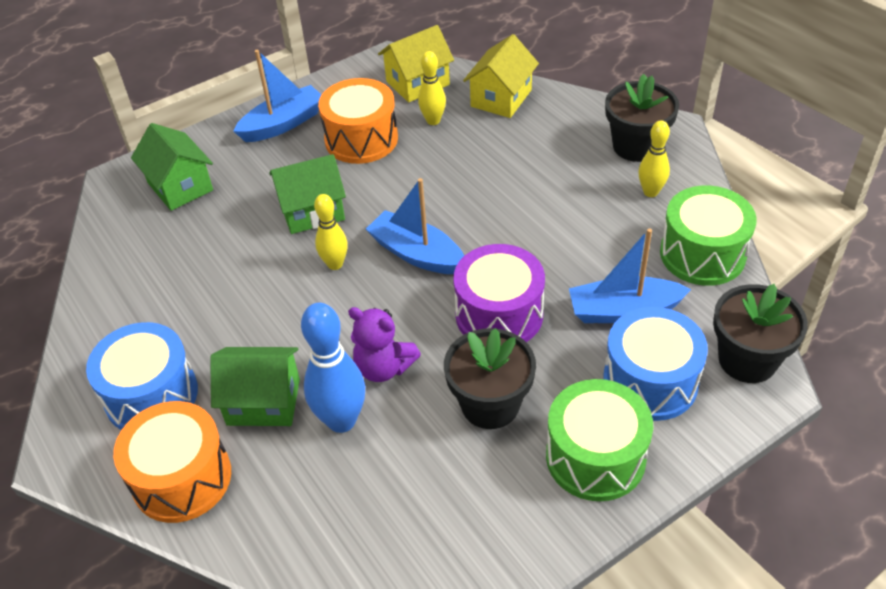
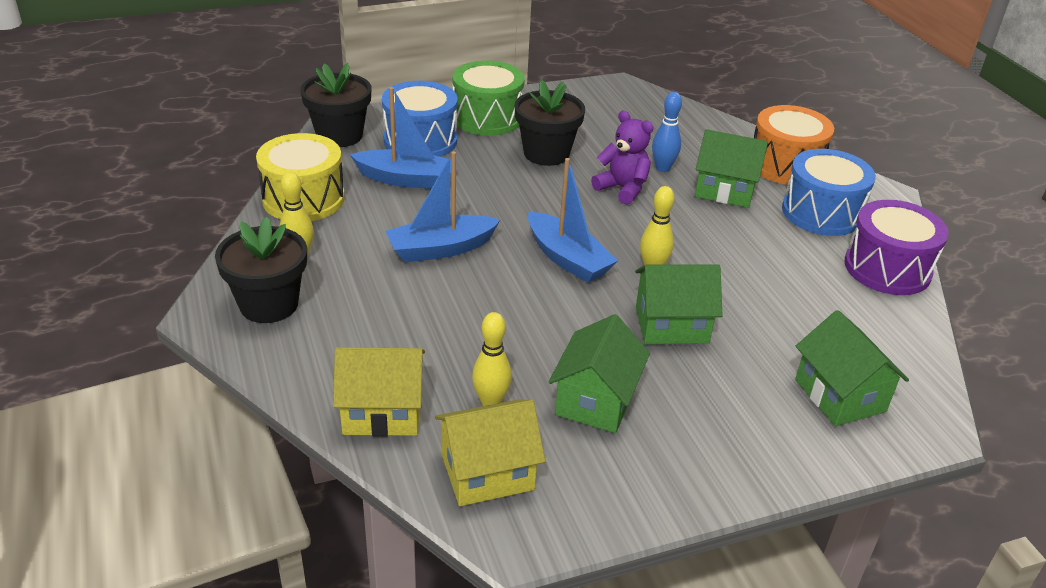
camera: 170 degrees left, 10 degrees down
blue boat [233,50,322,142] -> blue boat moved to [385,151,500,262]
blue bowling pin [301,303,365,433] -> blue bowling pin [652,92,682,172], size x0.61
orange drum [318,78,398,164] -> green house [549,314,650,433]
purple drum [453,244,545,342] -> purple drum moved to [844,200,949,295]
yellow house [463,34,539,118] -> yellow house turned 45 degrees clockwise [333,347,425,437]
green drum [660,185,757,286] -> yellow drum [256,133,345,221]

